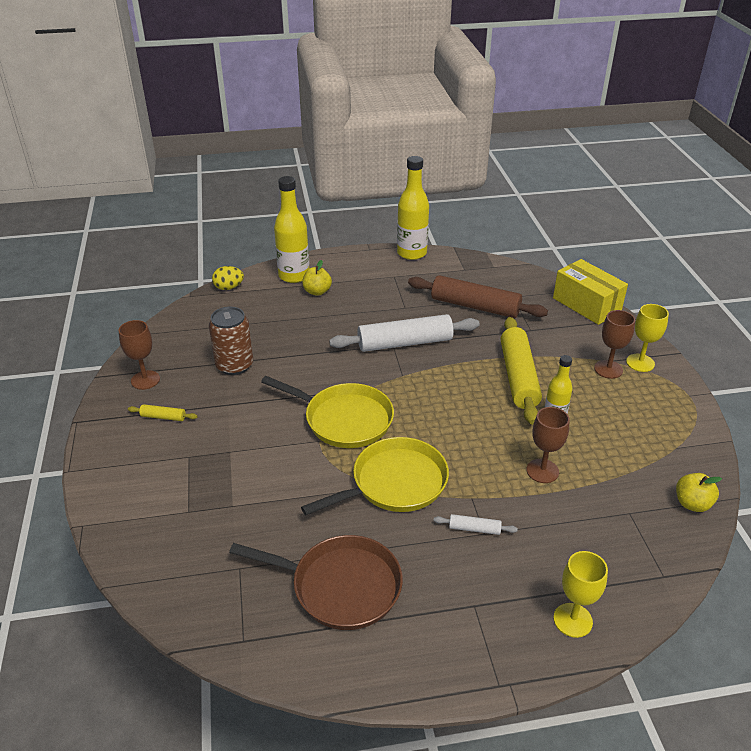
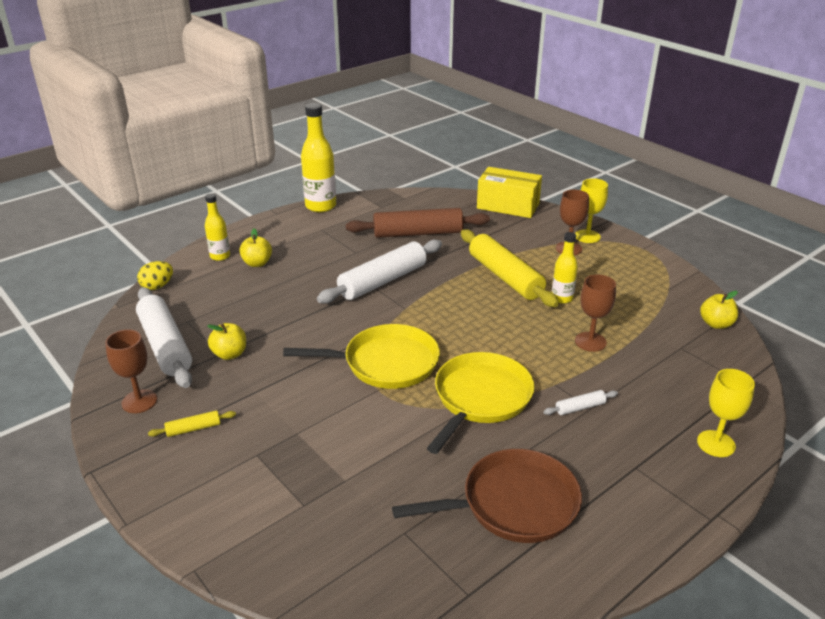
camera: 30 degrees left, 5 degrees down
brown can [209,307,253,375] -> yellow apple [207,323,246,360]
yellow bottle [274,176,309,283] -> yellow bottle [205,194,230,261], size x0.58
none -> white rolling pin [136,287,192,388]

